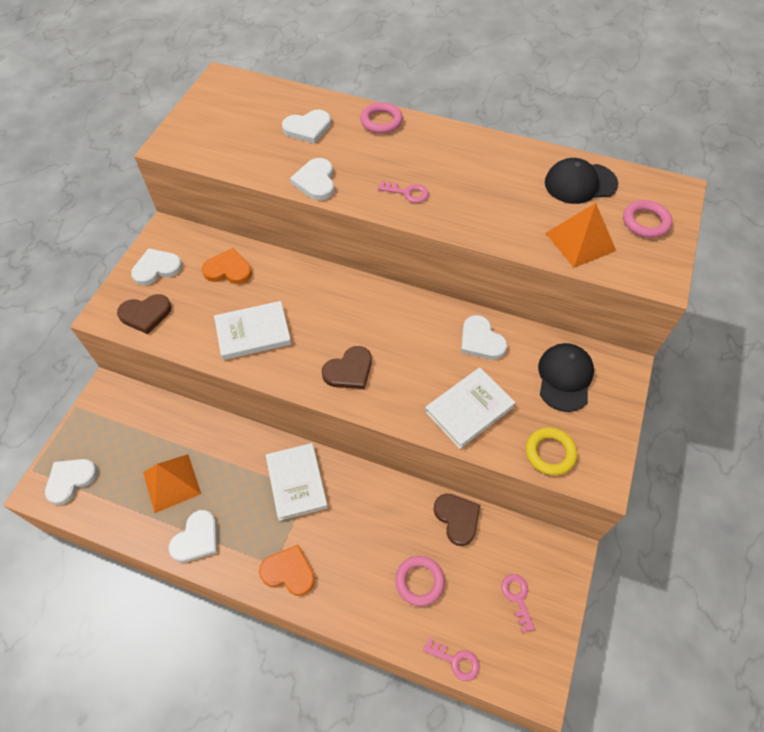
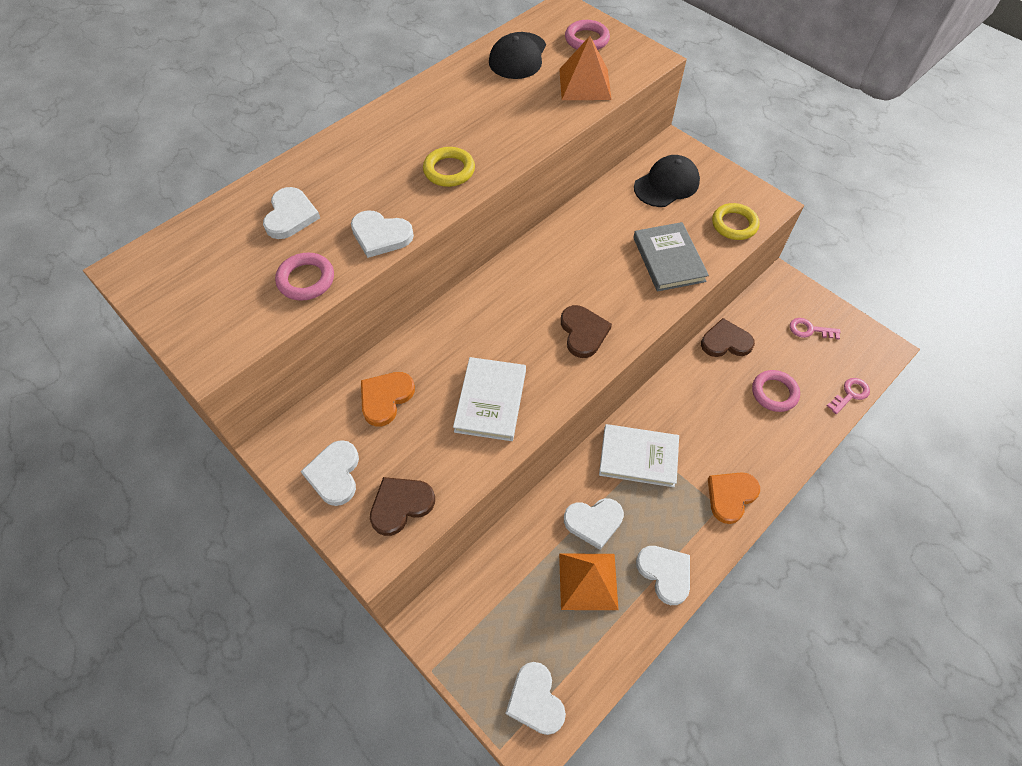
camera: 65 degrees left, 0 degrees up
brown heart [117,294,172,334] -> brown heart turned 135 degrees counterclockwise [370,477,435,536]
pink ring [360,102,403,134] -> pink ring moved to [275,253,334,301]
pink key [378,181,429,203] -> yellow ring [423,147,475,187]
white book [425,368,516,449] -> grey book [633,222,709,292]
white heart [461,315,507,360] -> white heart moved to [564,498,624,550]
black cap [538,343,594,412] -> black cap turned 105 degrees clockwise [634,155,700,207]

